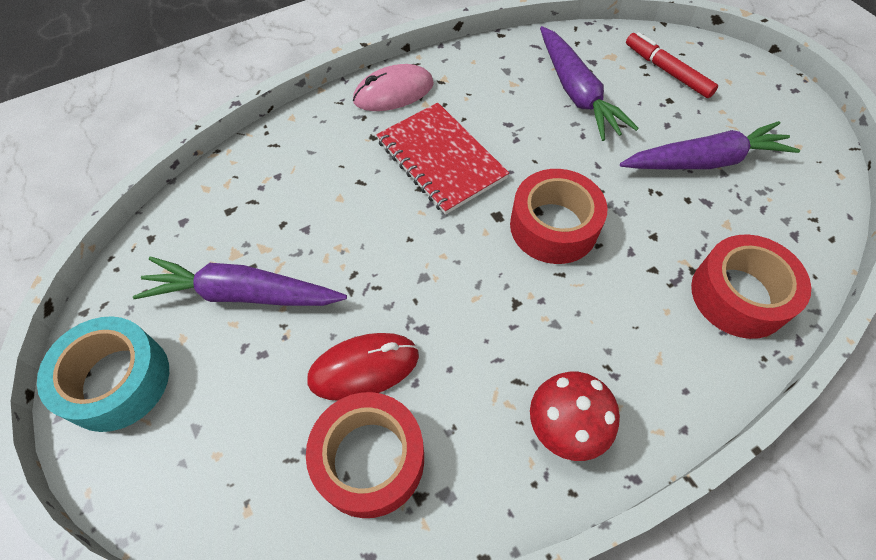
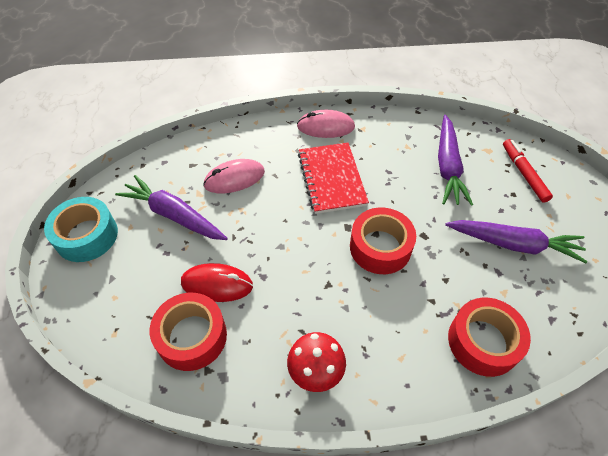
camera: 25 degrees right, 5 degrees down
none -> pink mouse [203,159,265,193]

